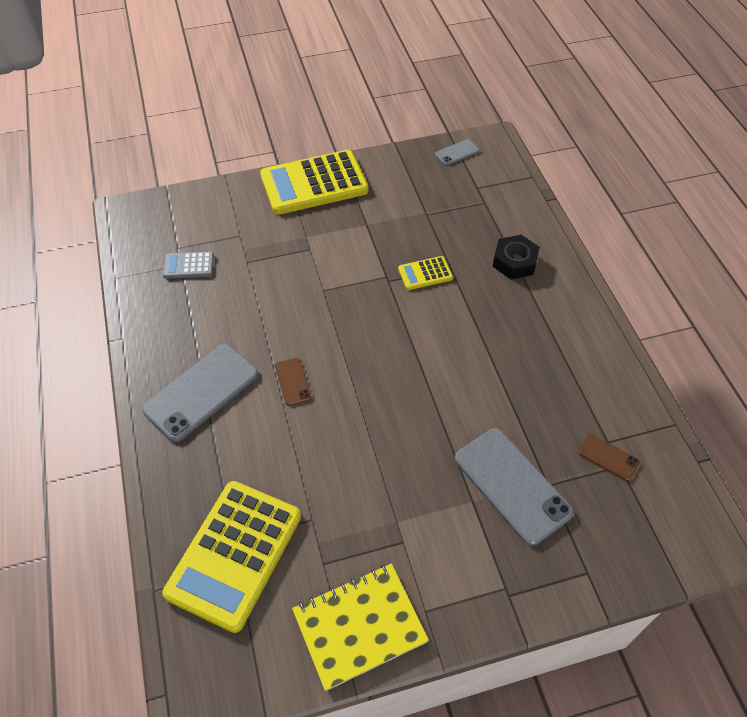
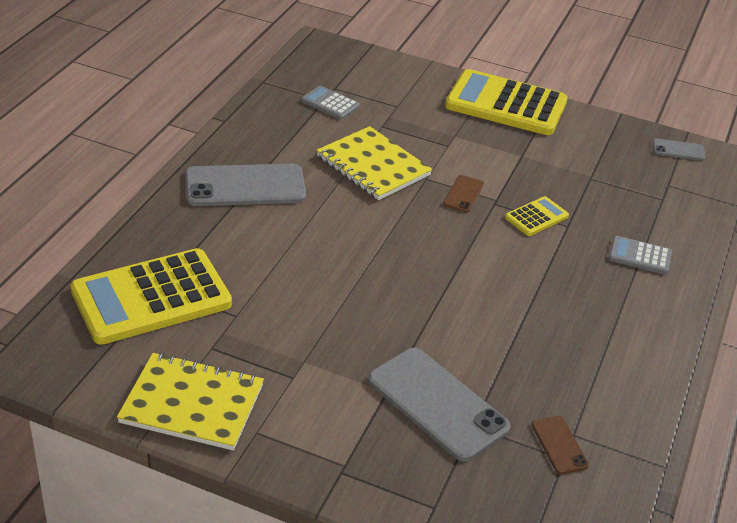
camera: 35 degrees right, 15 degrees down
brown phone [275,358,311,406] -> brown phone moved to [443,175,484,213]
yellow calculator [398,256,453,290] -> yellow calculator turned 120 degrees clockwise [505,196,569,236]
grey phone [455,428,574,546] -> grey phone turned 45 degrees counterclockwise [368,348,511,462]
black nut [492,235,540,279] -> grey calculator [609,236,672,274]
none -> yellow notebook [316,126,432,200]

